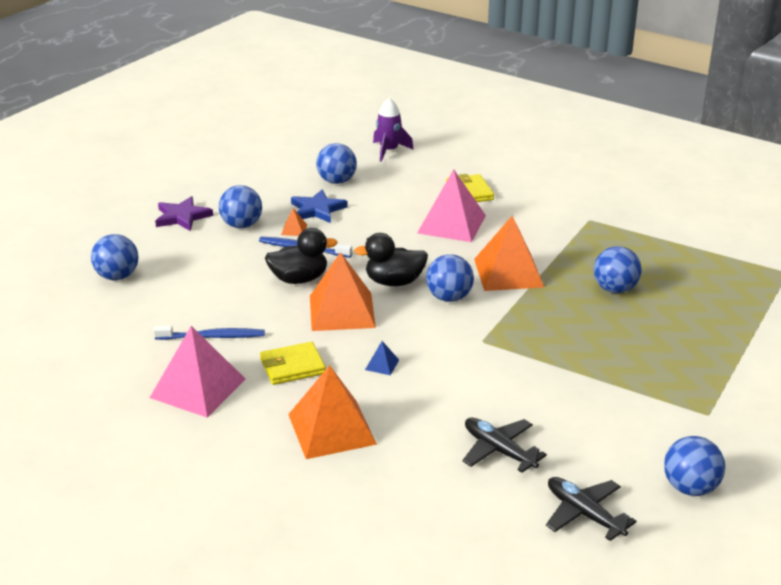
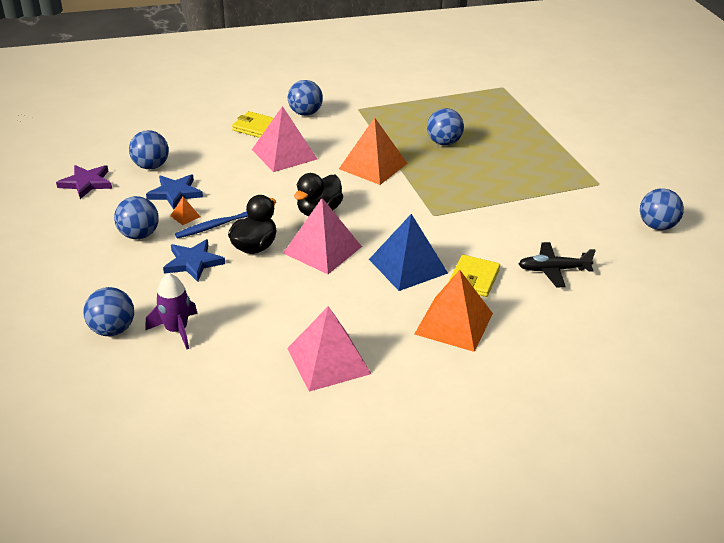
camera: 50 degrees left, 5 degrees up
blue toothbrush [153,326,265,340] -> none
purple star [155,196,213,231] -> purple star moved to [56,165,112,199]
yellow wallet [260,342,326,385] -> yellow wallet moved to [448,255,500,297]
orange pyramid [310,252,376,331] -> pink pyramid [283,198,362,274]
blue pyramid [365,341,399,375] -> blue pyramid [369,214,448,291], size x2.48
purple rocket [373,98,414,162] -> purple rocket moved to [146,273,198,349]
blue ball [426,254,474,302] -> blue ball moved to [288,80,323,116]
black plane [546,477,637,541] -> none
none -> blue star [163,239,225,282]

